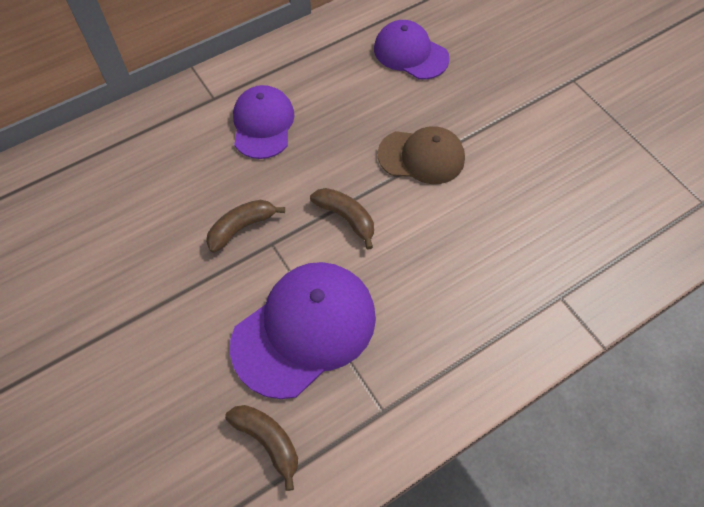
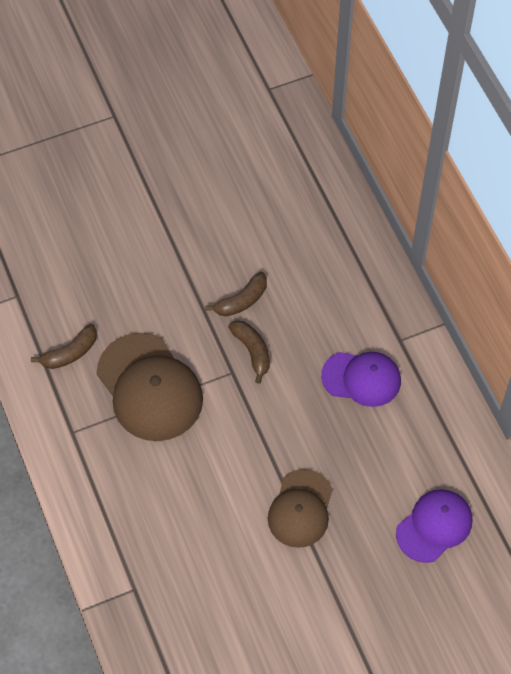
camera: 100 degrees right, 0 degrees up
purple cap [230,262,376,399] -> brown cap [97,333,203,441]
brown banana [310,188,374,249] -> brown banana moved to [205,272,267,316]

